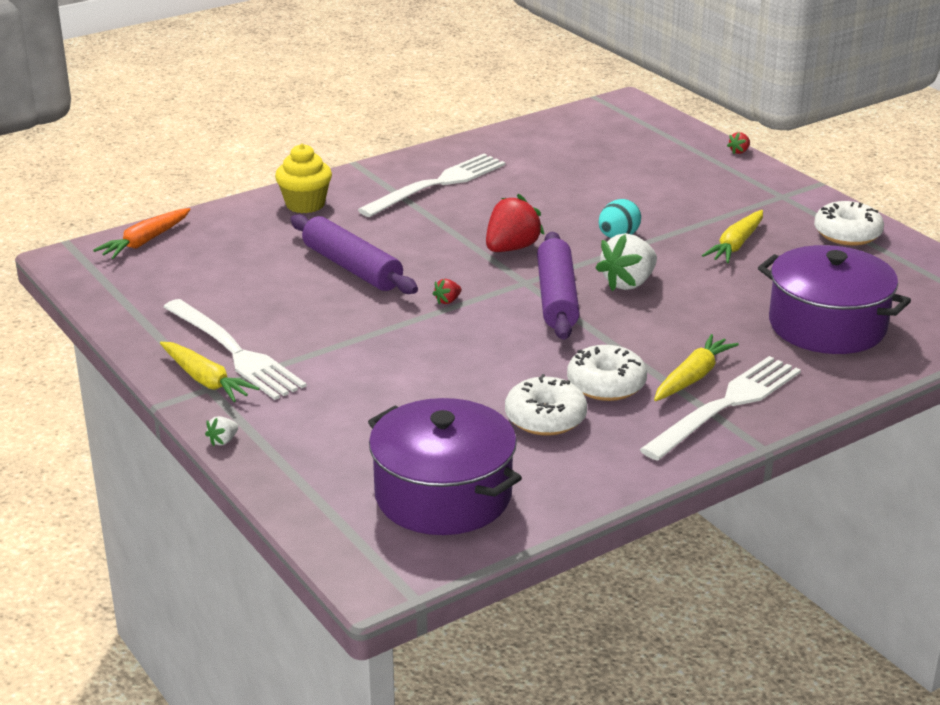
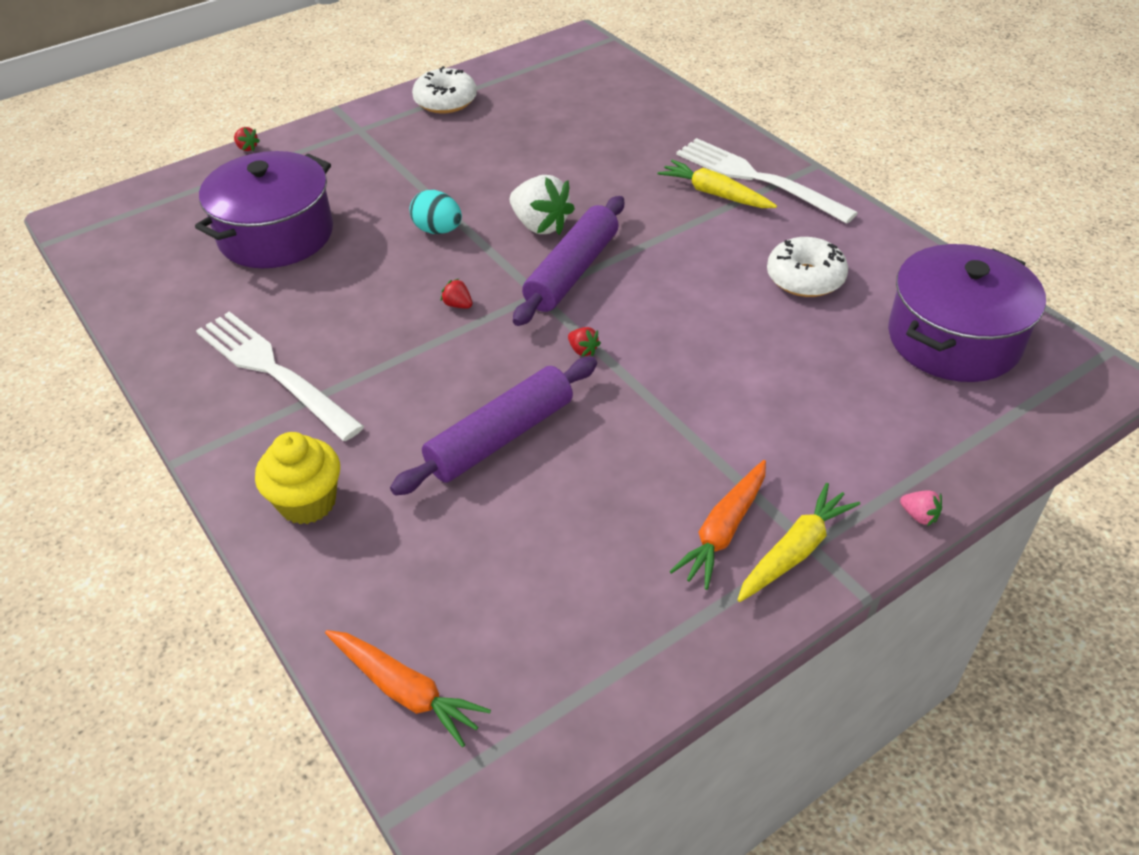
camera: 90 degrees left, 15 degrees up
white fork [163,299,307,400] -> orange carrot [669,460,766,590]
white strawberry [205,416,238,447] -> pink strawberry [900,490,942,526]
red strawberry [486,194,545,252] -> red strawberry [441,279,472,308], size x0.45
purple rolling pin [537,232,580,340] -> purple rolling pin turned 60 degrees counterclockwise [513,196,624,326]
white donut [567,345,647,401] -> none
yellow carrot [702,210,763,263] -> none
purple pot [758,245,911,354] -> purple pot moved to [195,151,333,268]

